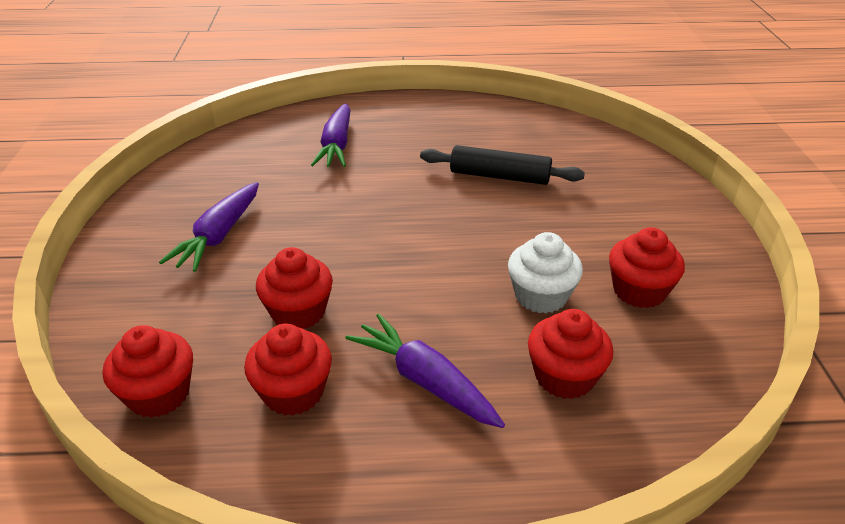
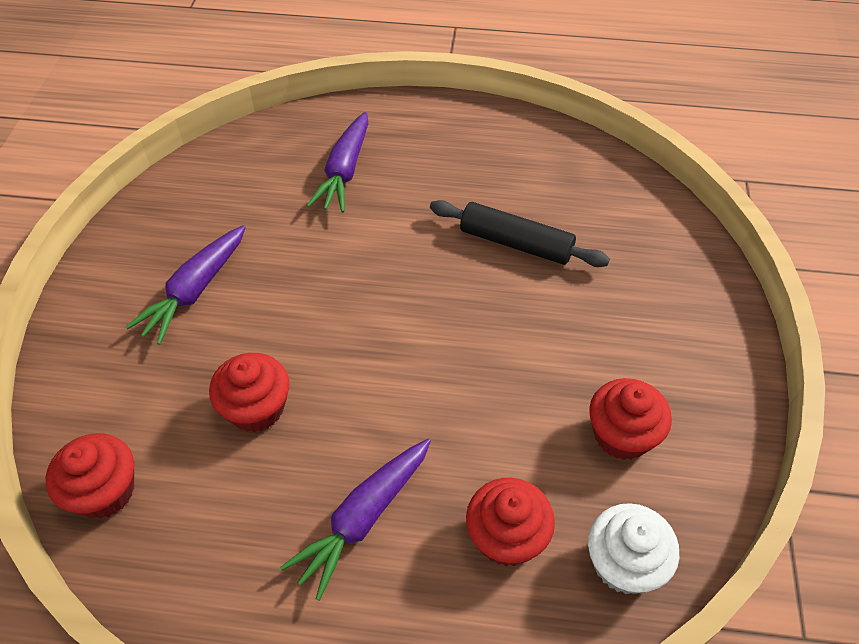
camera: 10 degrees right, 15 degrees up
red cupcake [244,324,332,416] -> none
purple carrot [345,314,505,428] -> purple carrot turned 105 degrees counterclockwise [280,439,431,601]
white cupcake [508,232,583,313] -> white cupcake moved to [588,503,679,594]

